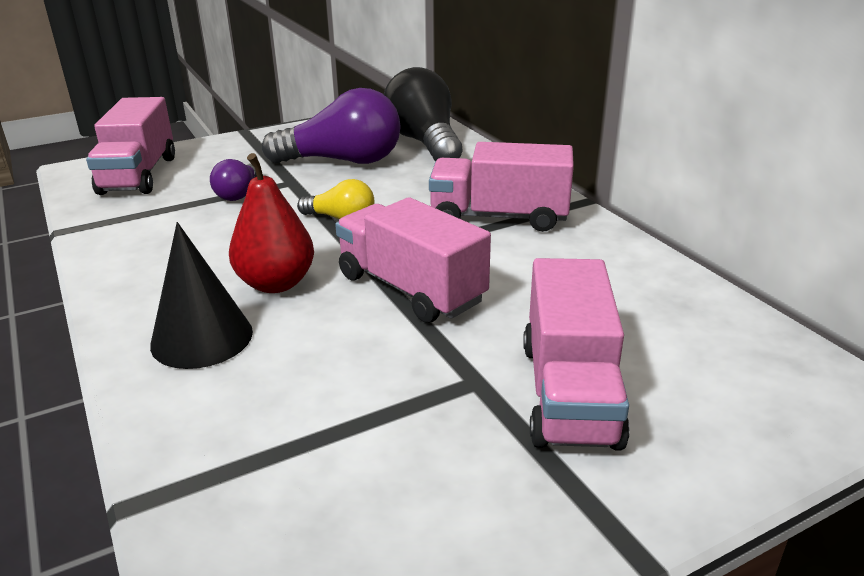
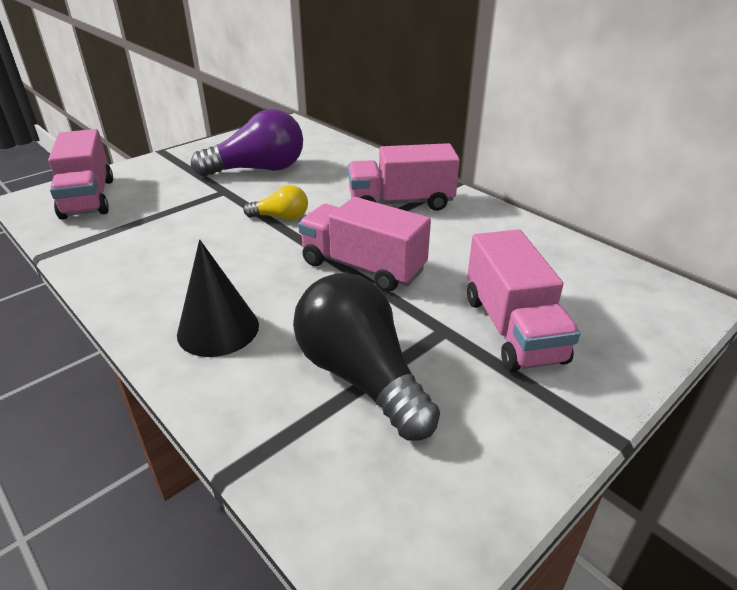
camera: 15 degrees left, 5 degrees up
purple light bulb [210,159,257,201] -> none
red pear [229,153,314,293] -> none
black light bulb [384,67,462,161] -> black light bulb moved to [293,273,440,440]

